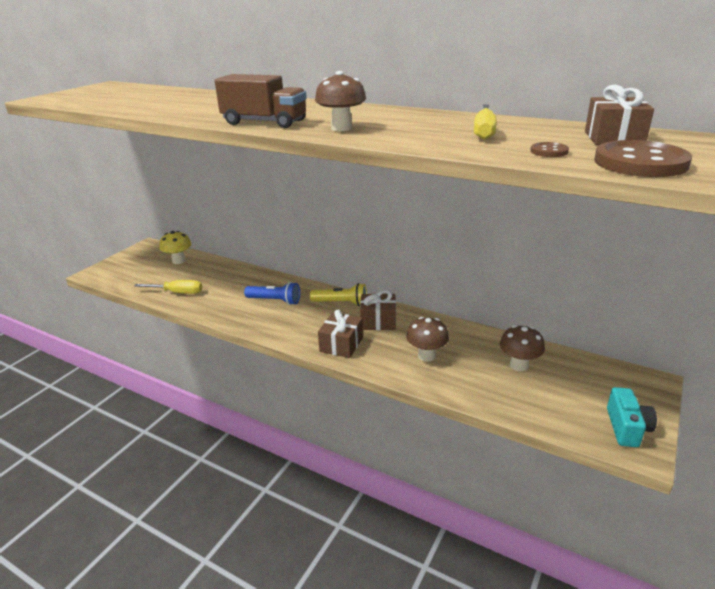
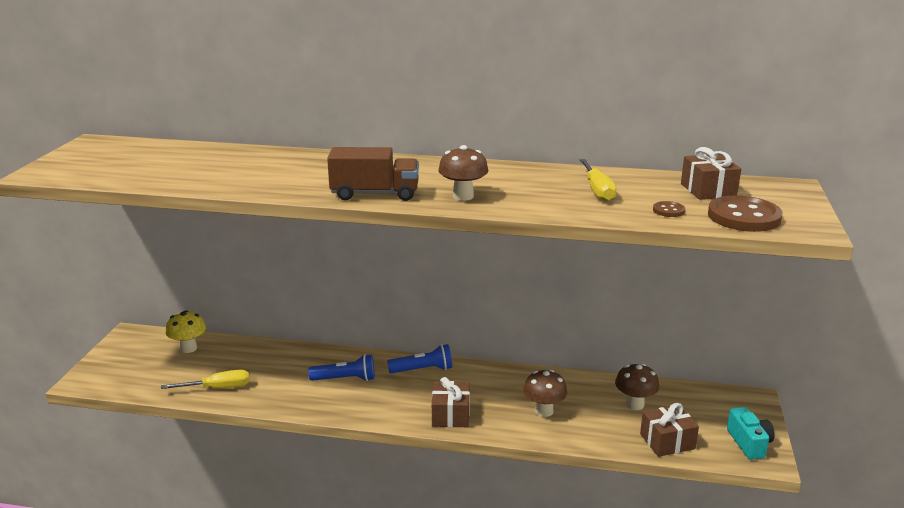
camera: 20 degrees left, 5 degrees down
yellow flashlight [310,283,367,306] -> blue flashlight [387,344,452,373]
brown gift [360,290,396,330] -> brown gift moved to [640,403,699,457]

